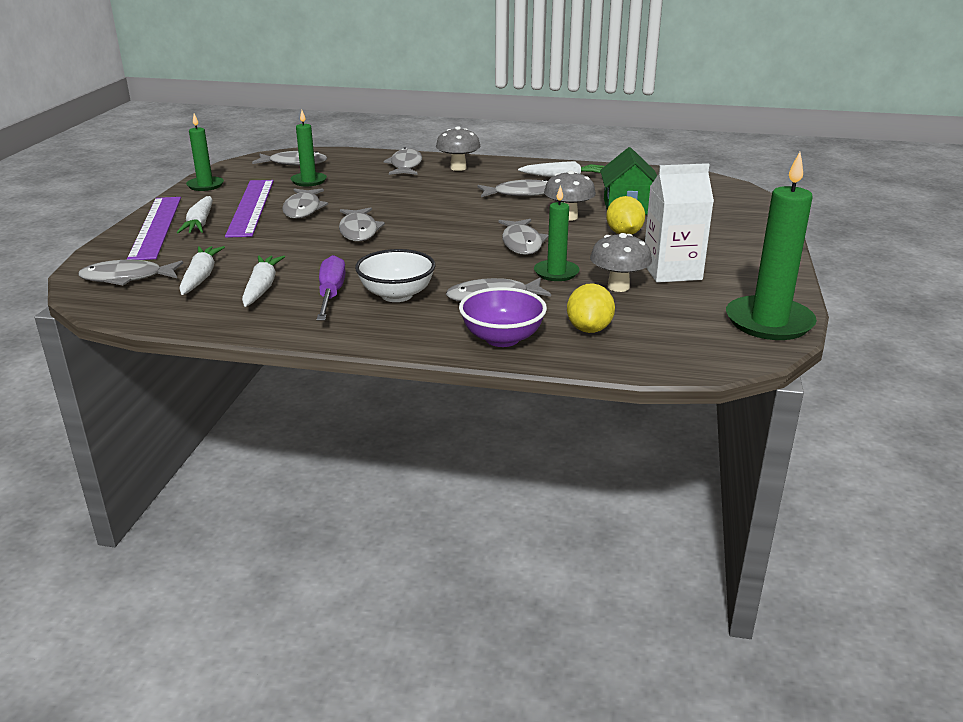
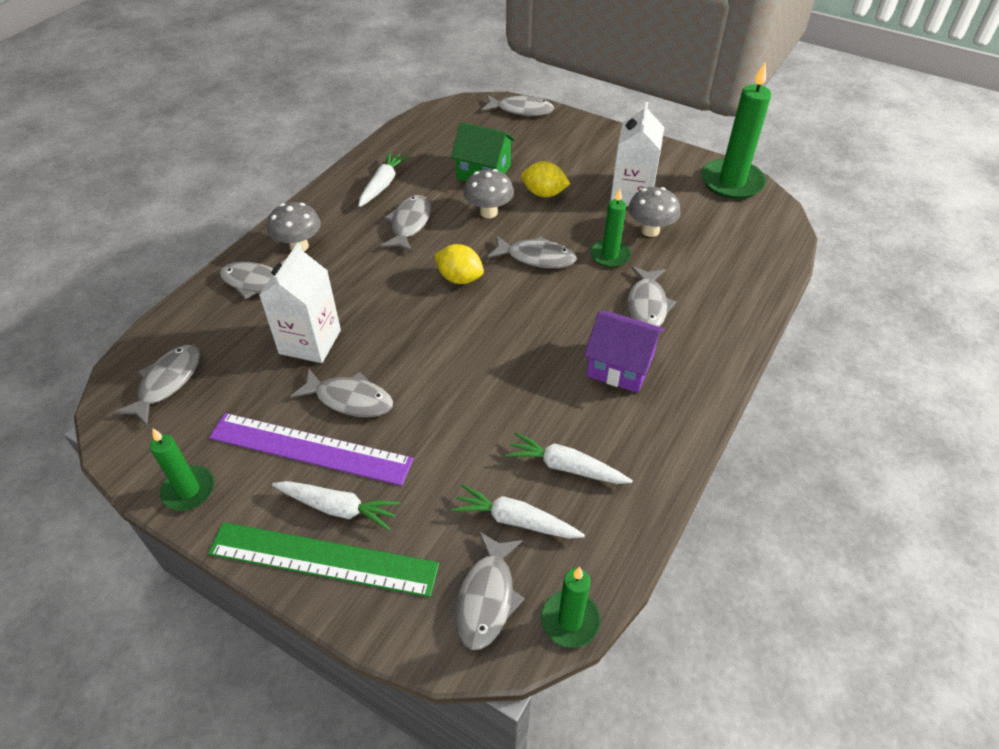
camera: 70 degrees left, 20 degrees up
purple ruler [127,197,181,260] -> green ruler [208,522,439,597]
green candle [290,110,327,186] -> green candle moved to [541,567,601,648]
purple screwdriver [317,255,346,321] -> none
grey fish [339,207,385,242] -> grey fish moved to [482,94,554,116]
white bowl [355,249,435,302] -> purple house [584,311,665,393]
purple bowl [459,287,547,347] -> none
yellow lemon [567,283,615,333] -> yellow lemon moved to [434,244,484,284]
none -> white carton [259,243,341,363]

